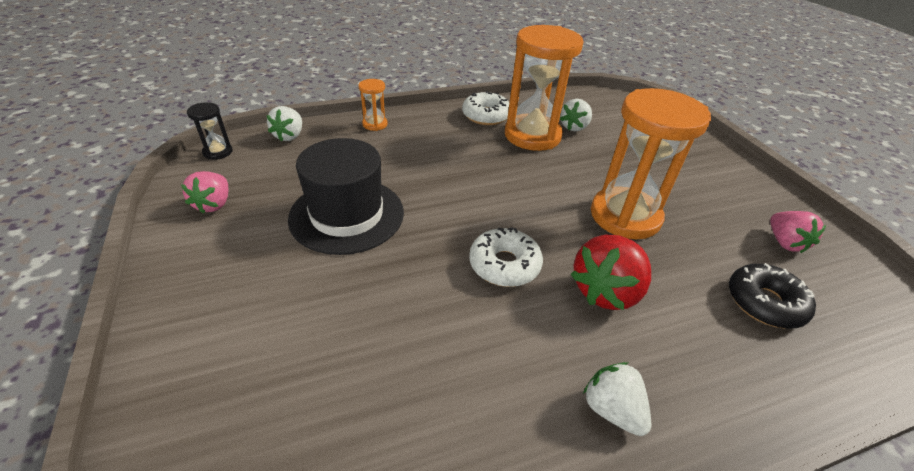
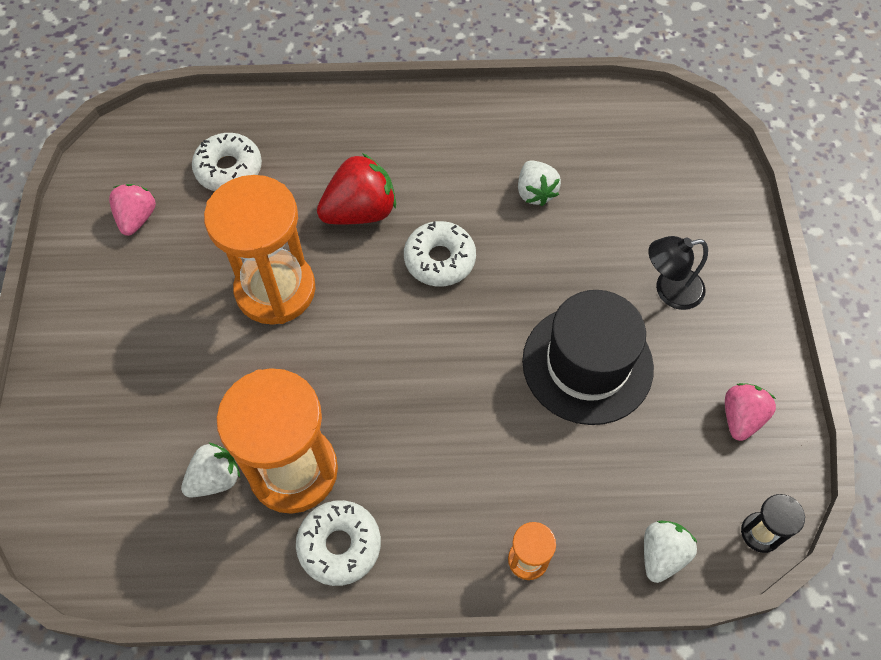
camera: 160 degrees left, 20 degrees up
white strawberry [583,362,651,436] -> white strawberry moved to [518,160,561,206]
black donut [729,263,816,329] -> white donut [192,133,262,191]
none -> black lamp [648,236,708,310]

